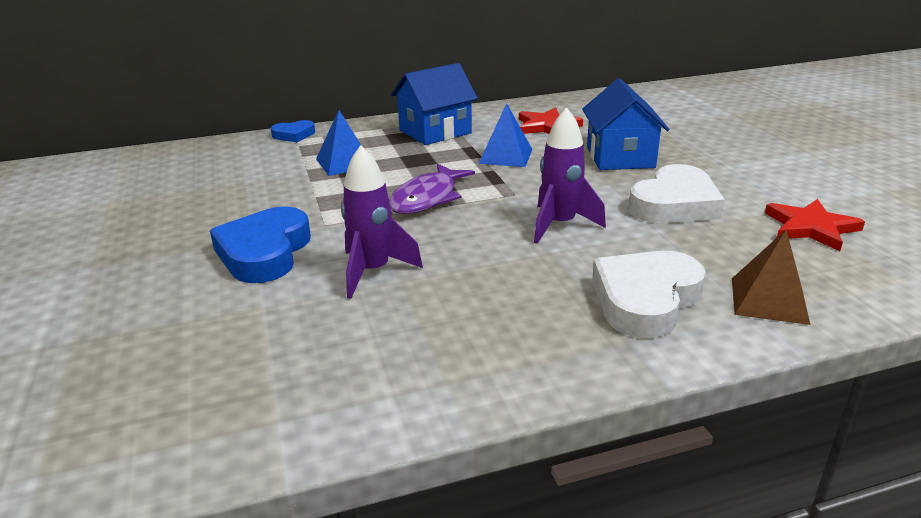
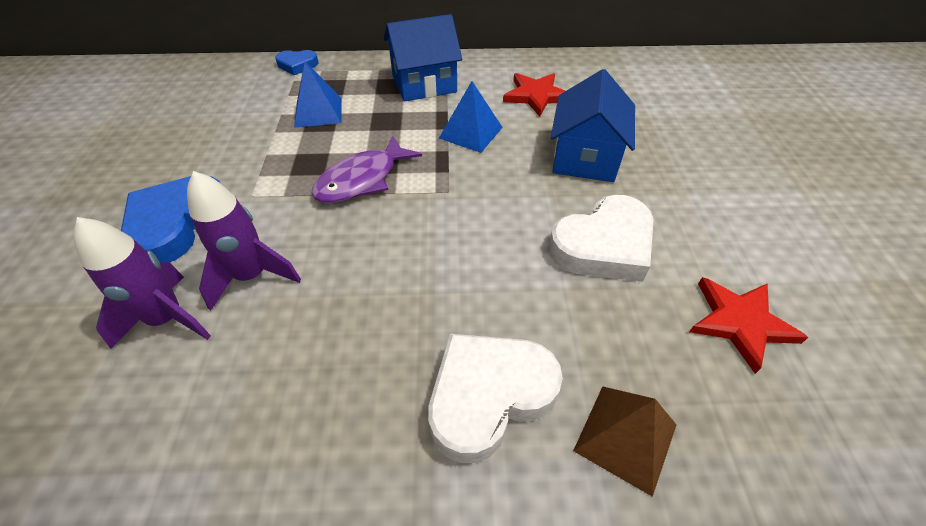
camera: 15 degrees right, 20 degrees up
purple rocket [534,107,606,244] -> purple rocket moved to [73,217,211,349]

